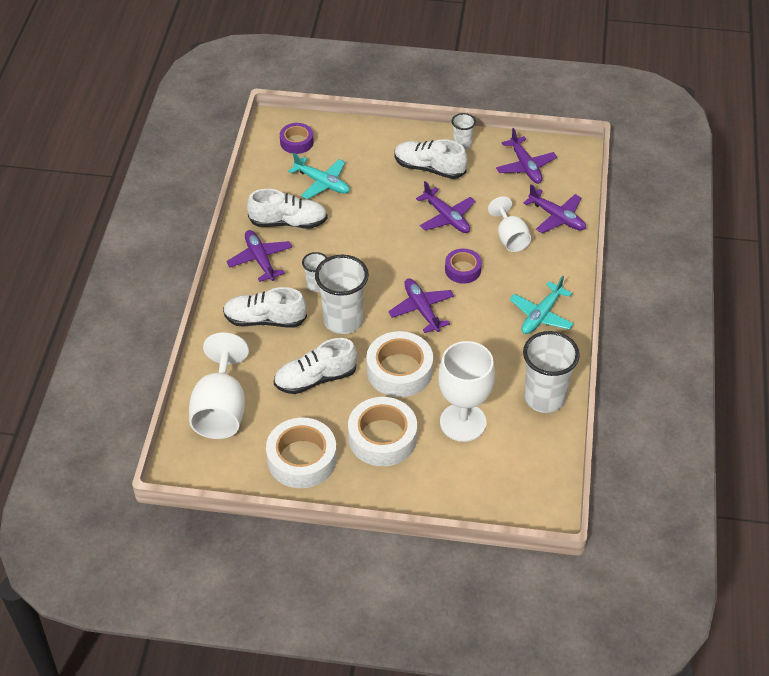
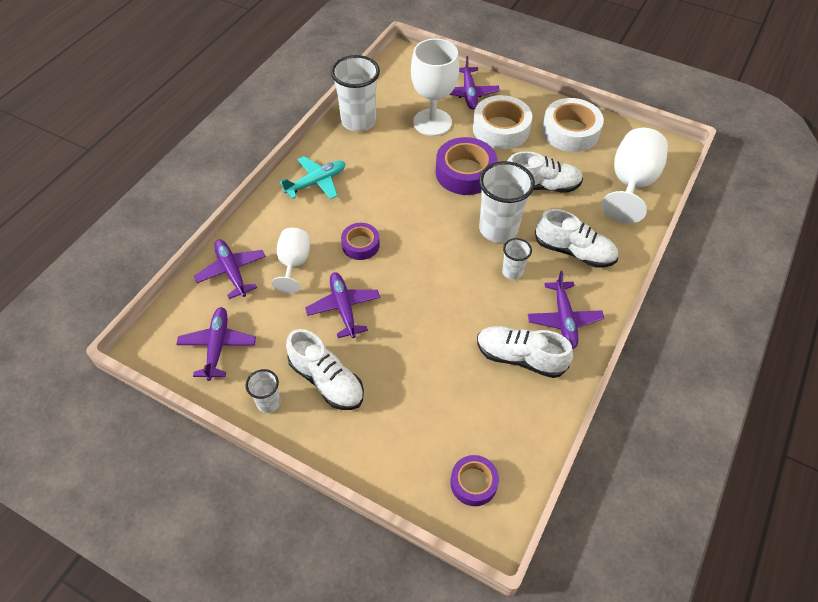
camera: 160 degrees left, 5 degrees up
turquoise plane [288,153,350,199] -> none
white tape [366,331,433,397] -> purple tape [436,137,497,195]
purple plane [388,278,454,333] -> purple plane moved to [449,56,500,110]

